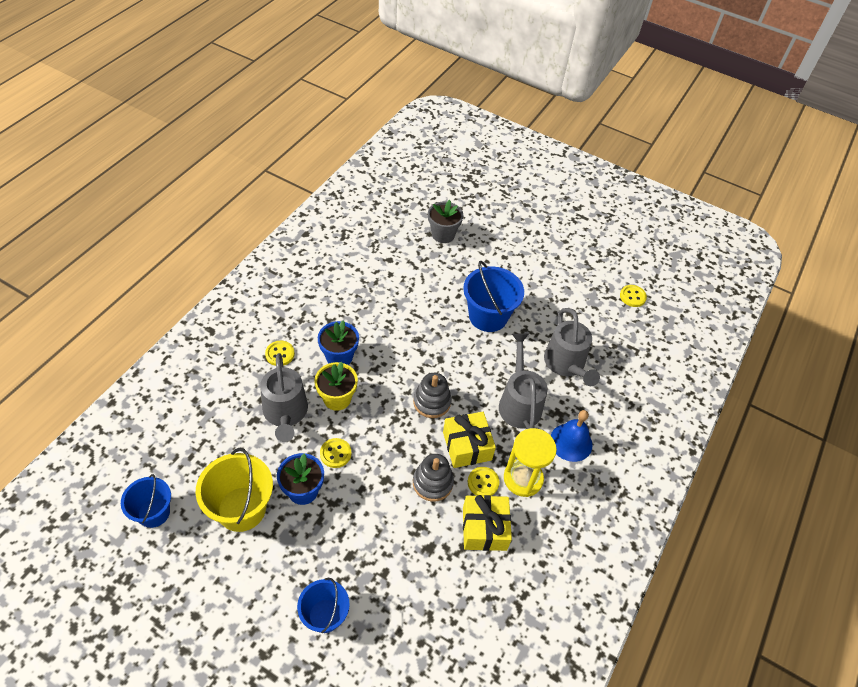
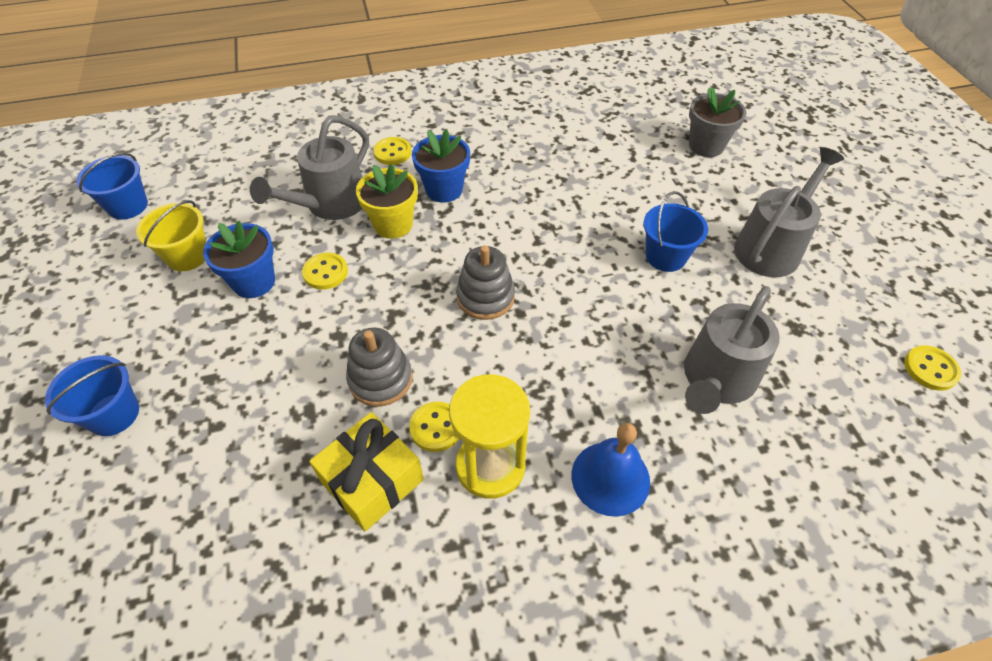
camera: 50 degrees right, 0 degrees up
yellow bucket [196,448,273,532] -> yellow bucket [136,200,206,271], size x0.65
yellow gift [443,412,496,468] -> none
blue bucket [463,261,524,332] -> blue bucket [643,191,708,272], size x0.65
grey watering can [499,334,548,429] -> grey watering can moved to [734,147,844,277]

